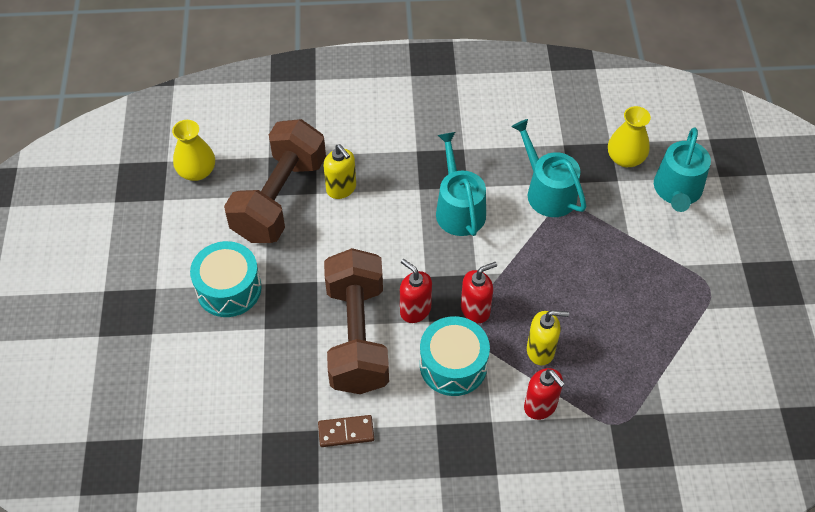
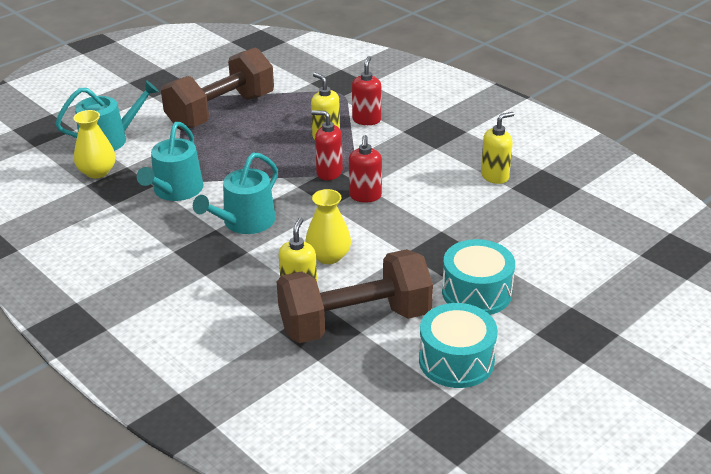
camera: 130 degrees left, 20 degrees down
yellow vase [172,120,215,181] -> yellow vase moved to [305,189,351,264]
brown domino [318,415,374,447] -> yellow soap dispenser [481,112,514,184]
brown dumbbell [324,248,389,394] -> brown dumbbell moved to [161,47,274,130]
turquoise drum [420,316,490,396] -> turquoise drum moved to [419,303,498,388]

